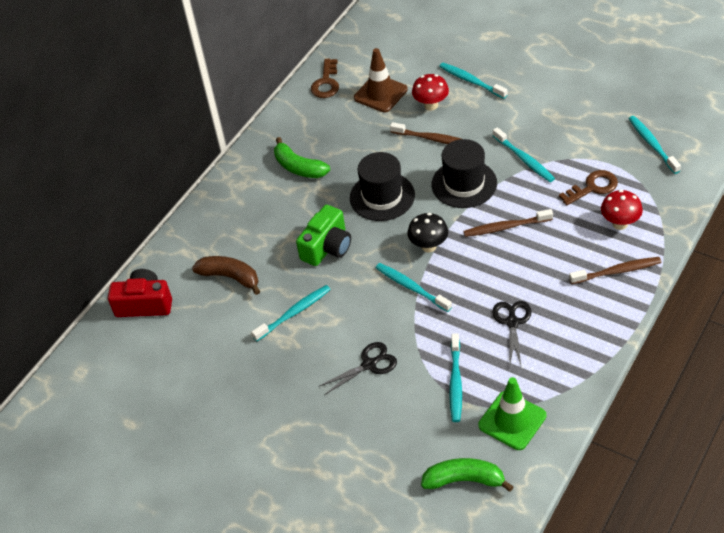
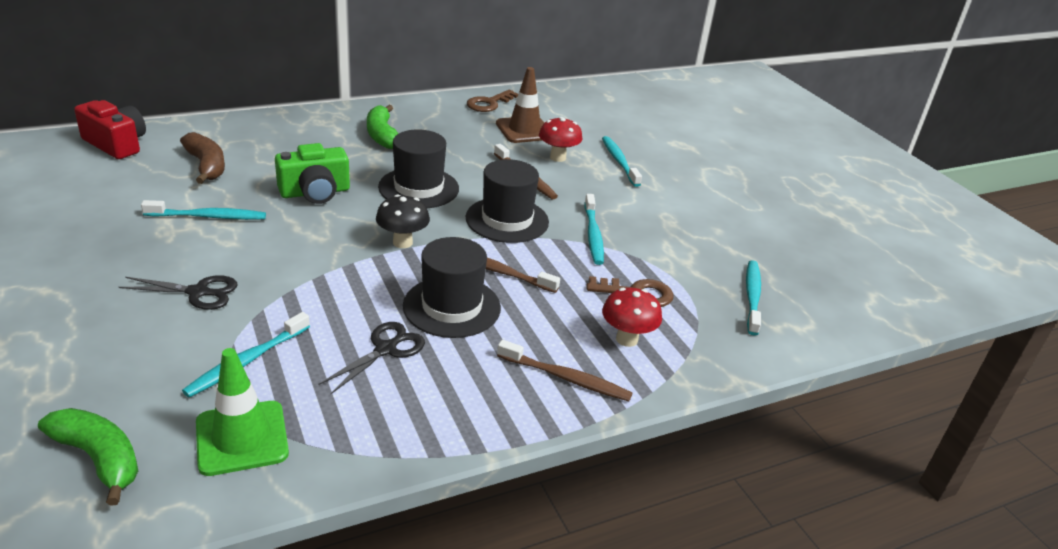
camera: 25 degrees right, 15 degrees down
turquoise toothbrush [376,263,452,312] -> none
none -> black hat [403,237,501,338]

